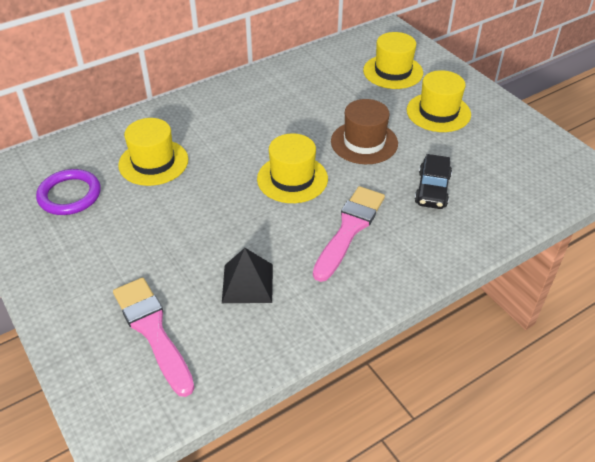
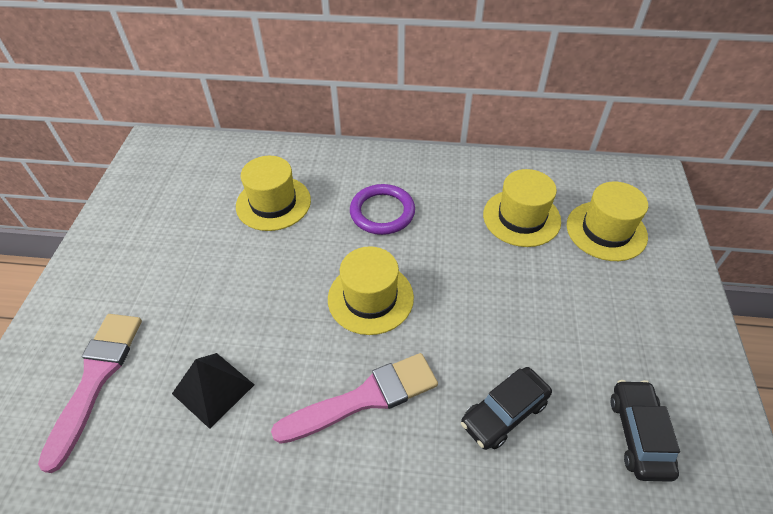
camera: 40 degrees right, 5 degrees up
purple ring [36,169,101,215] -> purple ring moved to [350,184,415,235]
brown hat [331,99,398,164] -> none
yellow hat [407,70,471,132] -> yellow hat moved to [483,169,561,247]
none -> black car [610,380,680,482]

